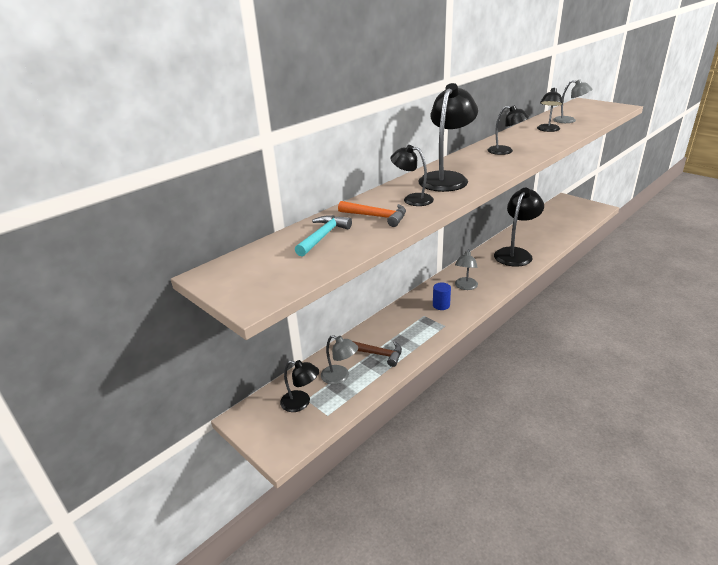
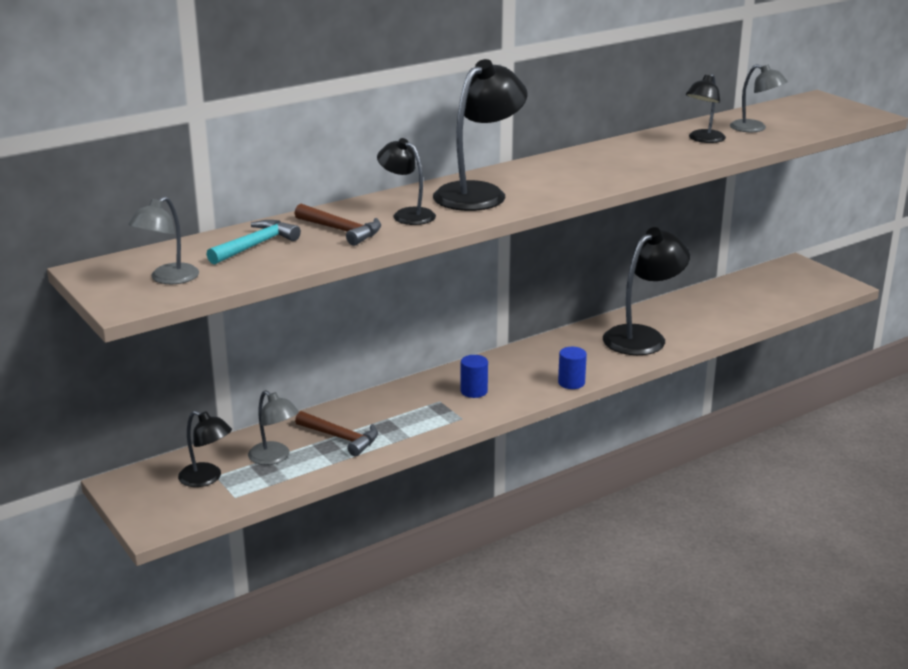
camera: 10 degrees right, 5 degrees down
orange hammer [338,201,406,227] -> brown hammer [295,204,381,246]
grey lamp [455,249,478,290] -> grey lamp moved to [128,196,199,284]
black lamp [488,105,529,155] -> none
none -> blue cylinder [558,347,587,389]

